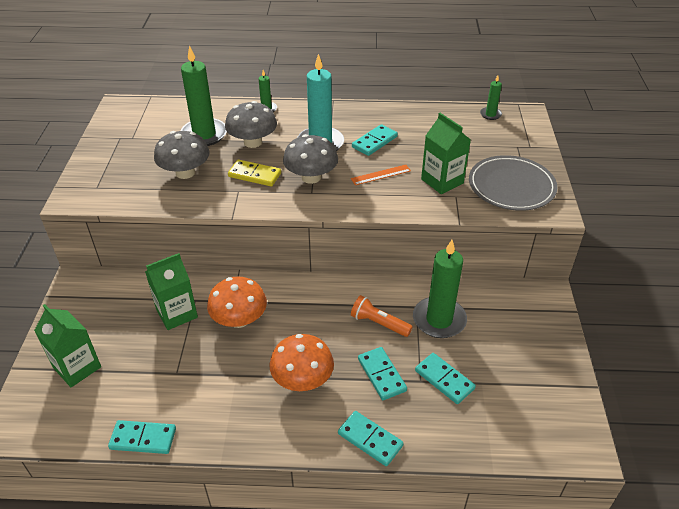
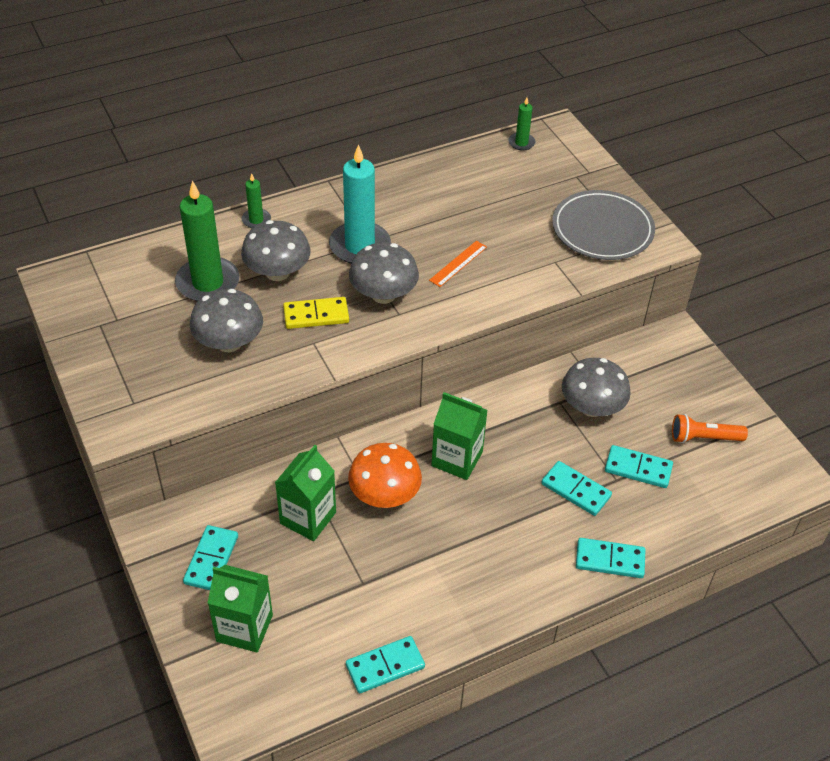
camera: 30 degrees left, 5 degrees up
orange mushroom [270,334,334,391] -> none
orange flashlight [351,295,413,337] -> orange flashlight moved to [672,414,748,443]
turquoise domino [352,124,398,156] -> turquoise domino moved to [183,525,238,590]
green candle [413,240,467,338] -> grey mushroom [562,358,631,417]
green carton [421,113,471,194] -> green carton moved to [431,392,488,480]

